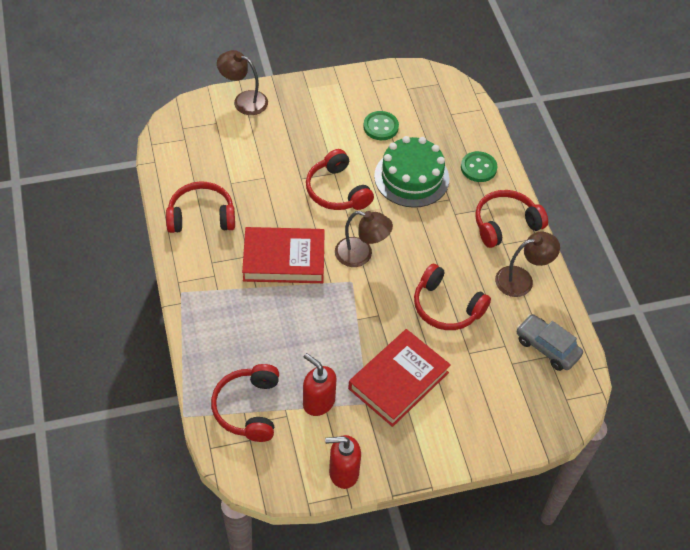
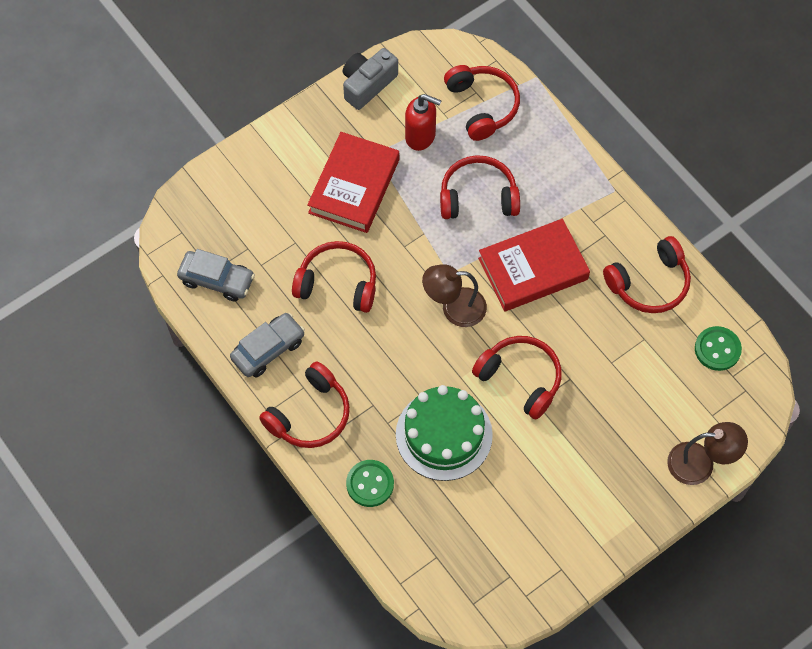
camera: 160 degrees right, 10 degrees up
red soap dispenser [325,435,361,489] -> grey camera [343,48,398,110]
green button [363,111,399,140] -> green button moved to [695,326,742,371]
brown lamp [495,232,560,297] -> grey car [230,313,305,377]
none -> red headphones [440,155,520,219]

